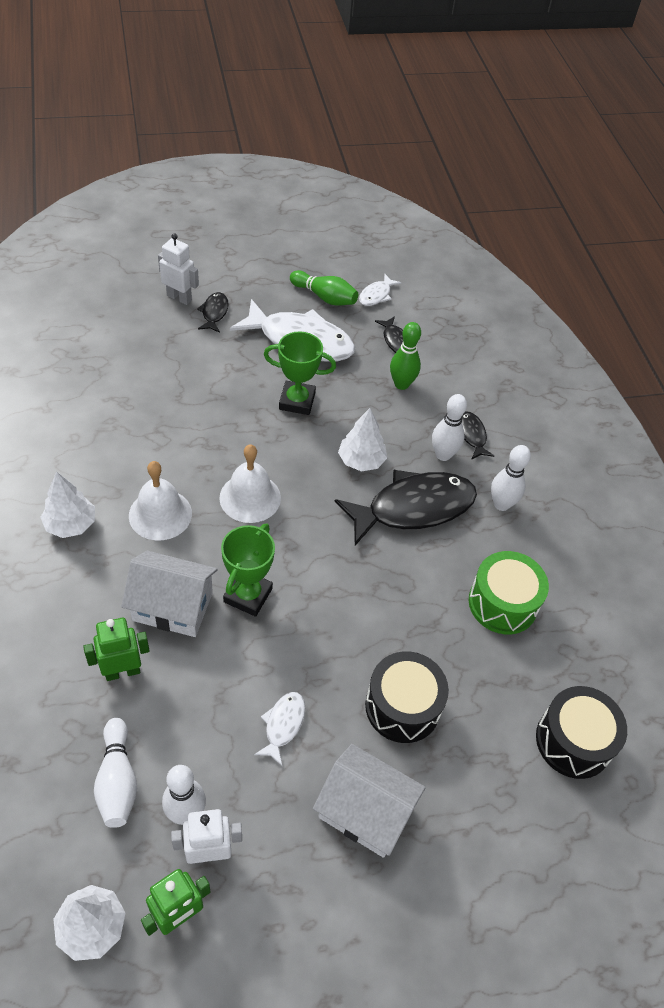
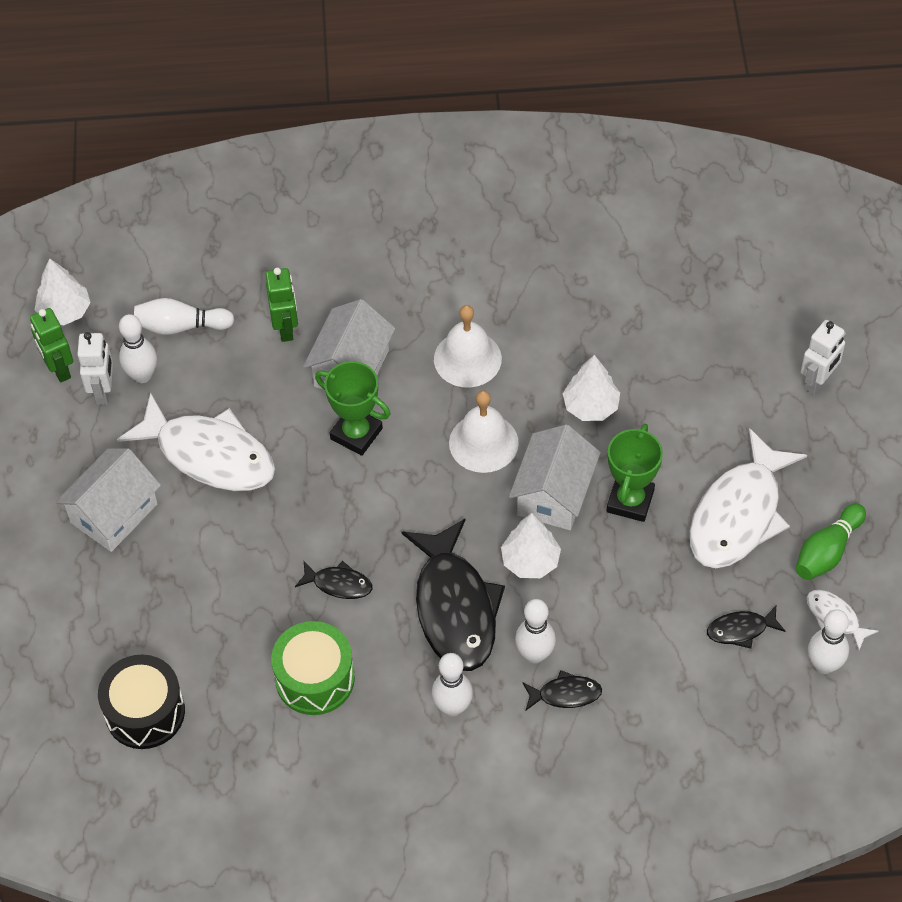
camera: 105 degrees right, 5 degrees up
white tree [40,472,95,538] -> white tree moved to [563,355,620,421]
black fish [197,292,229,333] -> black fish moved to [295,561,372,599]
white fish [254,692,305,766] -> white fish [117,392,275,491], size x2.21
black drum [365,651,449,743] -> none
green bowling pin [390,322,421,390] -> none
none -> white house [509,425,601,530]
none -> white bowling pin [808,609,849,674]

